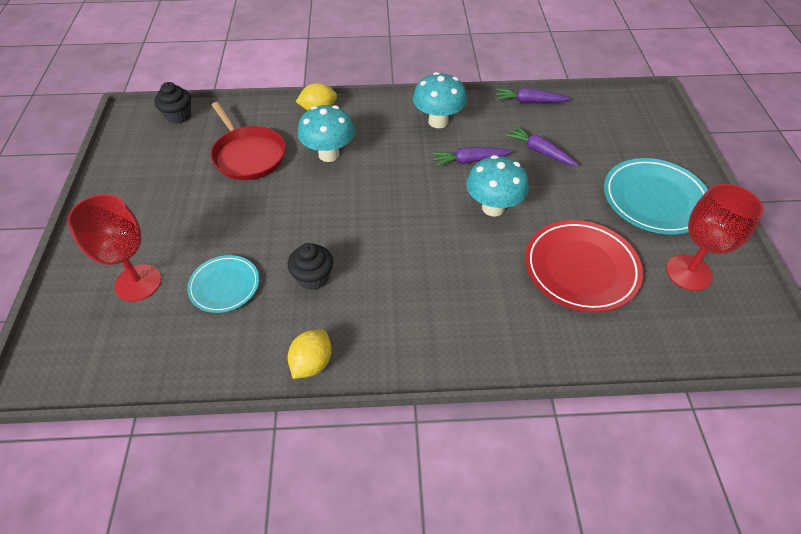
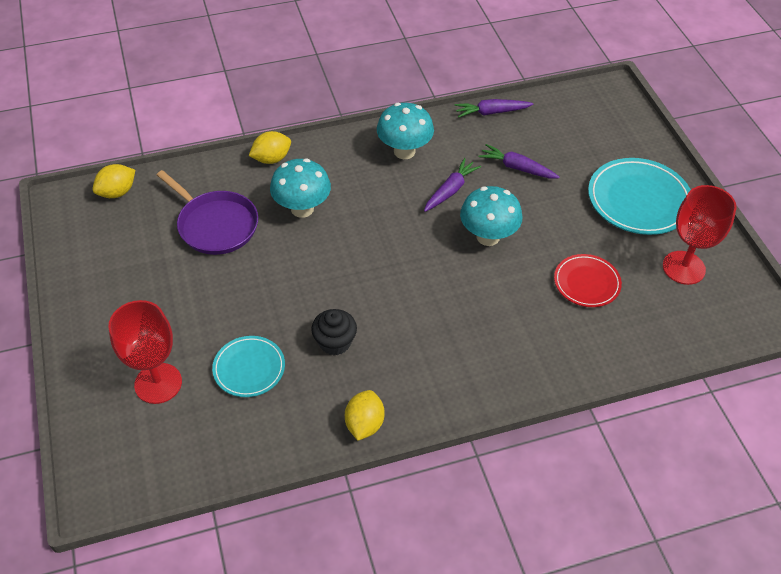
camera: 15 degrees left, 0 degrees up
black cupcake [154,82,191,124] -> yellow lemon [92,164,135,198]
red pan [210,102,286,180] -> purple pan [157,170,258,255]
purple carrot [431,147,513,167] -> purple carrot turned 150 degrees clockwise [424,158,481,212]
red plate [525,220,643,312] -> red plate [554,254,622,307], size x0.60

